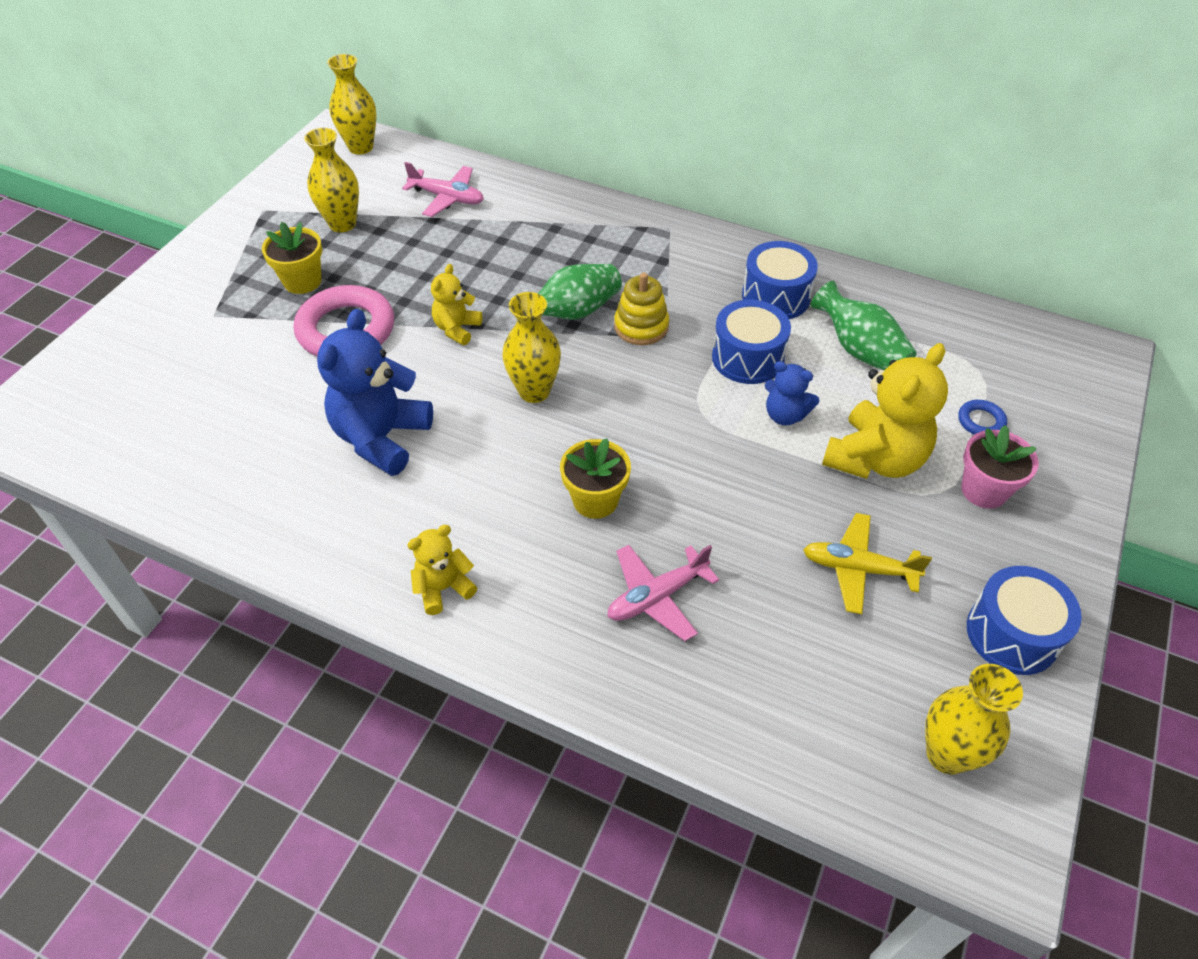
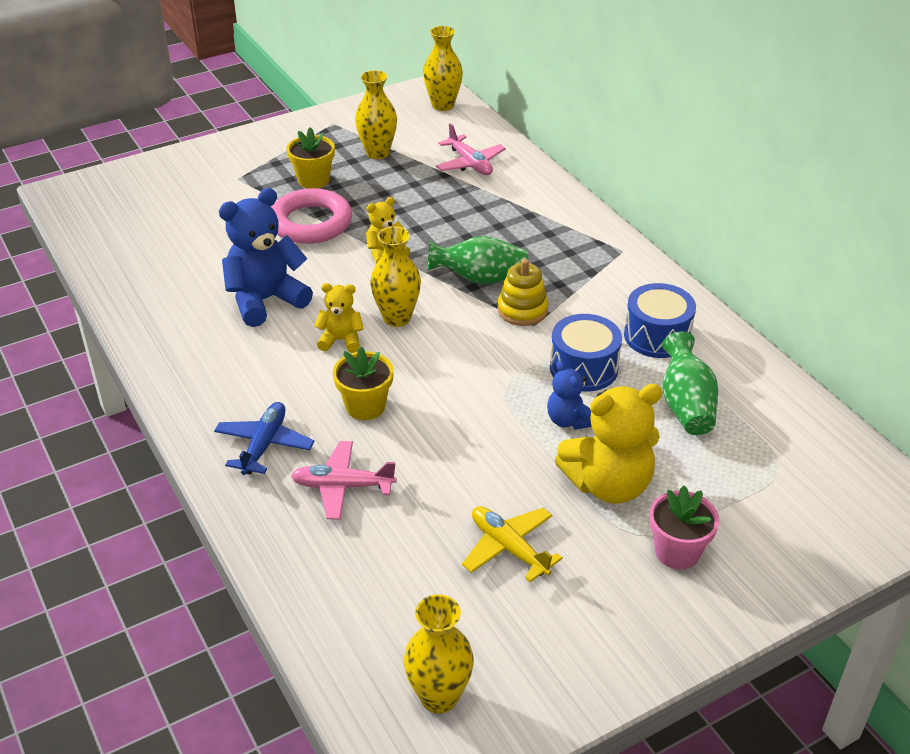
camera: 35 degrees right, 10 degrees down
yellow teddy bear [407,525,477,615] -> yellow teddy bear moved to [314,283,364,353]
blue ring [958,400,1007,435] -> none
blue drum [967,566,1082,675] -> none
none -> blue plane [214,402,315,475]

